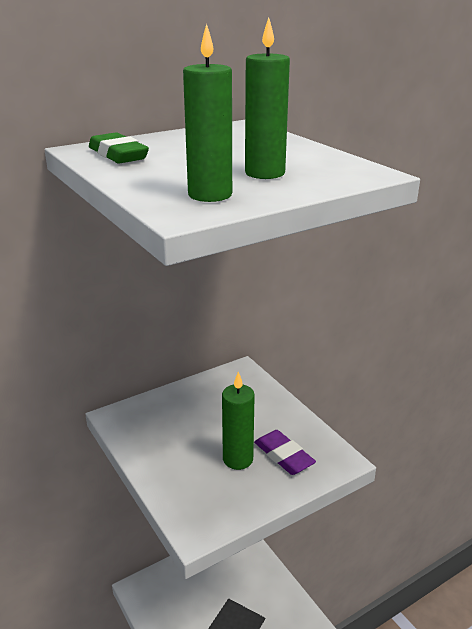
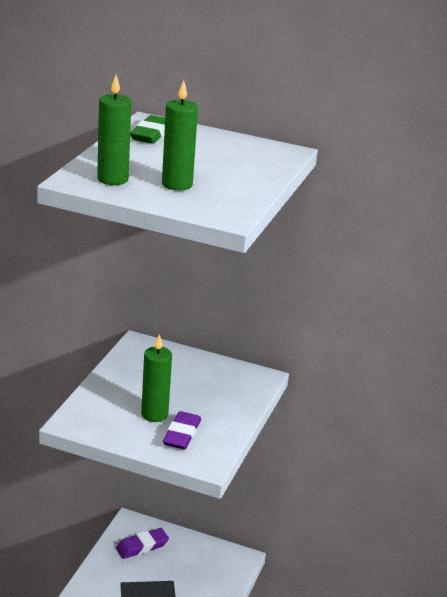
camera: 50 degrees right, 0 degrees up
none -> purple eraser [116,528,169,559]

